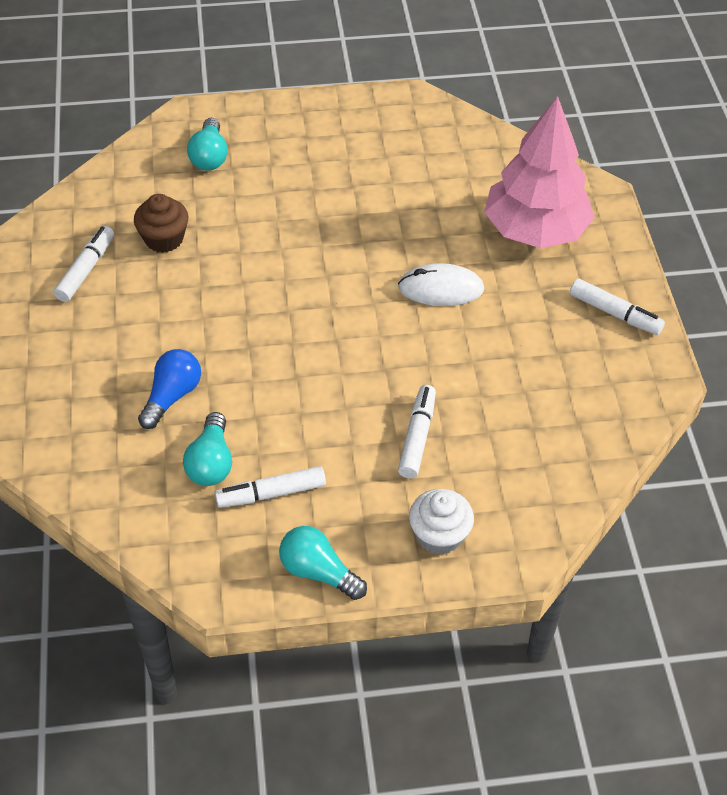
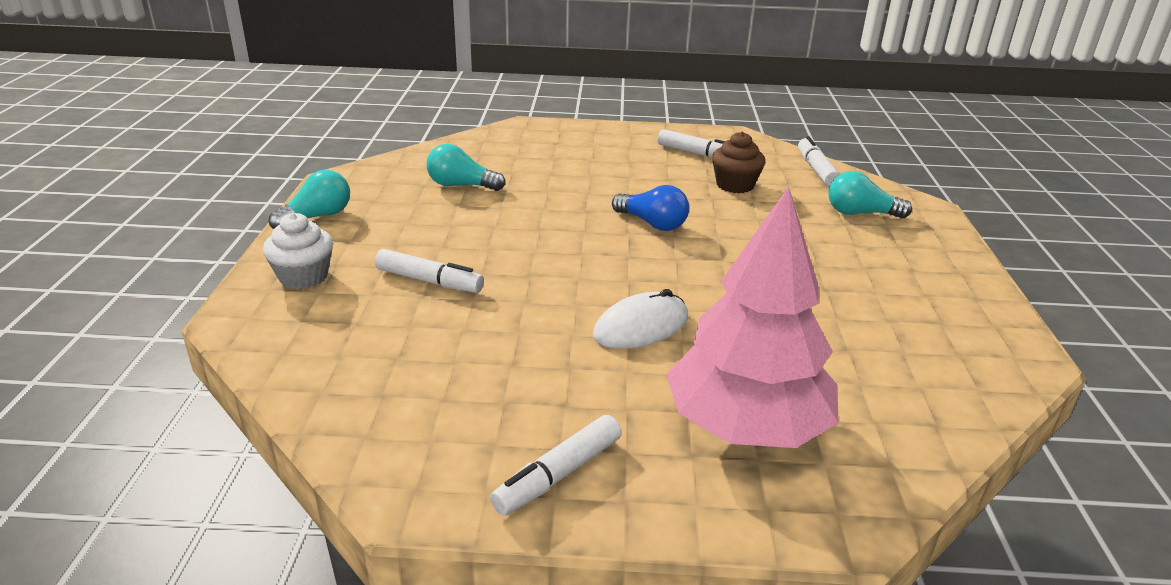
camera: 100 degrees right, 20 degrees down
blue light bulb [138,349,201,429] -> blue light bulb moved to [612,185,689,231]
white marker [215,466,326,508] -> white marker moved to [798,136,840,187]
white mouse [398,263,484,306] -> white mouse turned 45 degrees clockwise [593,289,688,349]

